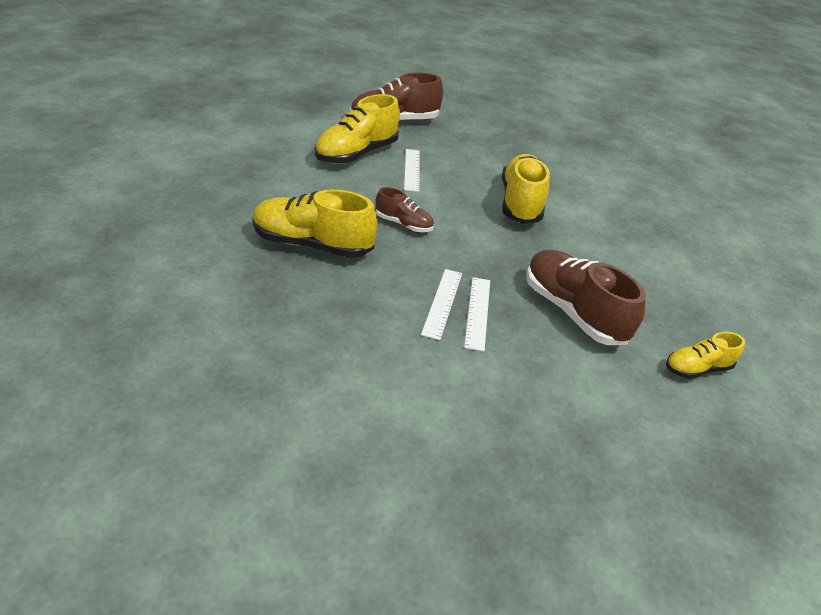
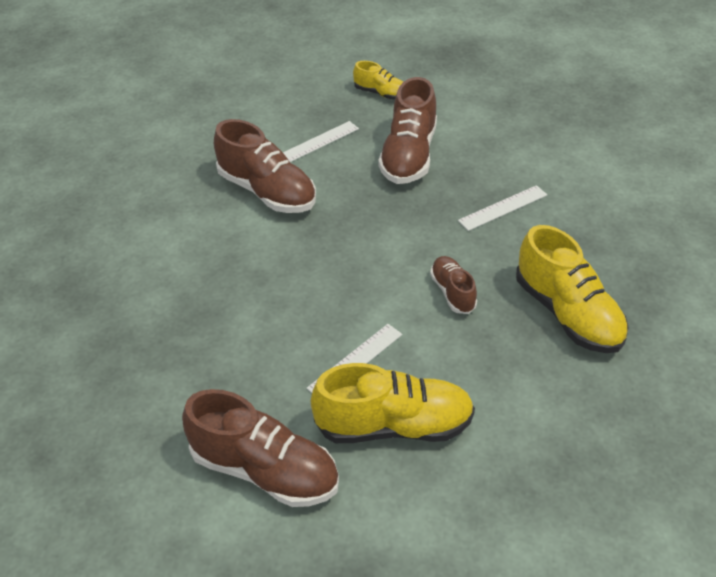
camera: 130 degrees left, 5 degrees up
white ruler [464,277,490,352] -> white ruler moved to [283,121,359,162]
yellow shoe [502,154,550,224] -> none
none -> brown shoe [214,119,316,213]

